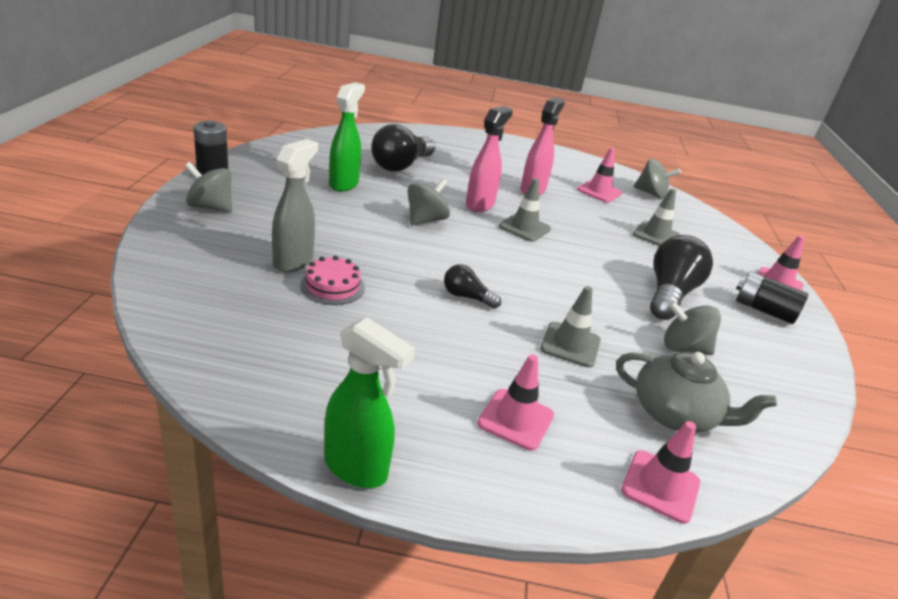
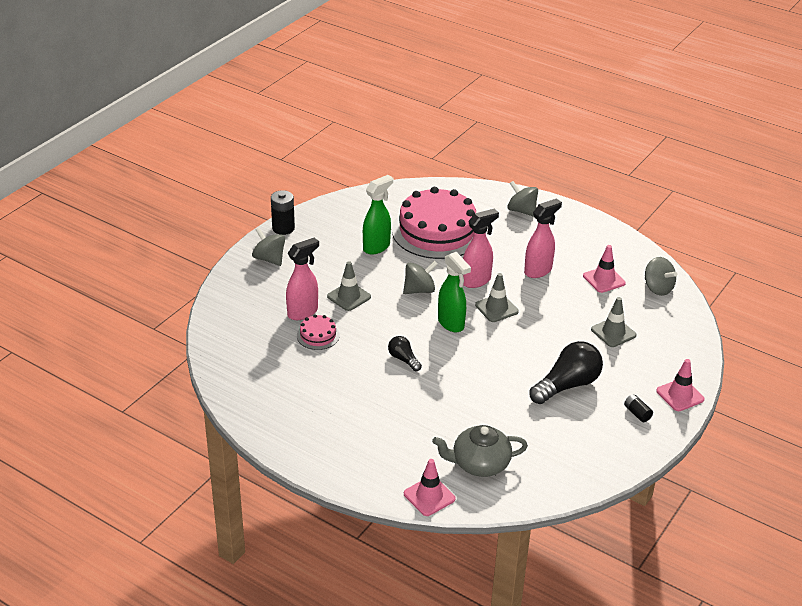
camera: 30 degrees right, 5 degrees up
grey spray bottle [272,139,318,272] -> pink spray bottle [286,238,319,320]
green spray bottle [324,317,415,488] -> green spray bottle moved to [438,252,471,332]
black light bulb [371,124,435,171] -> pink cake [392,187,476,259]
pink traffic cone [477,355,554,451] -> none
grey traffic cone [540,286,601,367] -> grey traffic cone moved to [327,261,371,311]
grey teapot [616,352,777,433] -> grey teapot turned 120 degrees clockwise [432,425,528,477]
grey spinning top [664,301,721,355] -> grey spinning top moved to [507,181,538,217]
black battery [736,271,808,324] -> black battery [624,394,653,422], size x0.58

